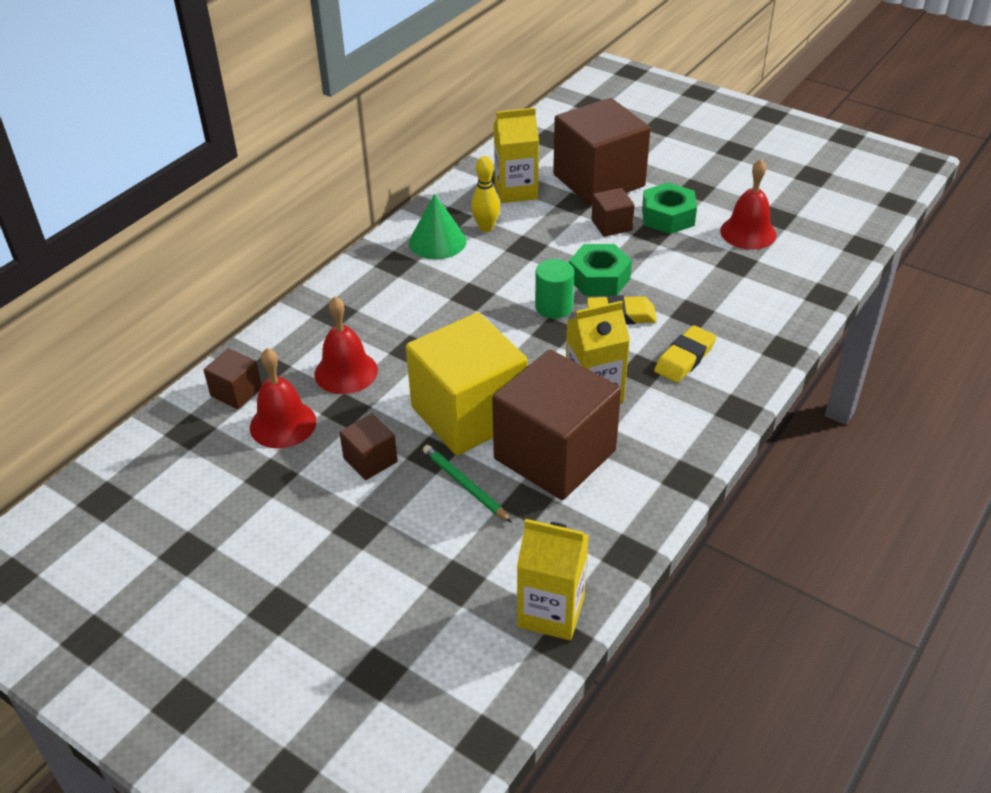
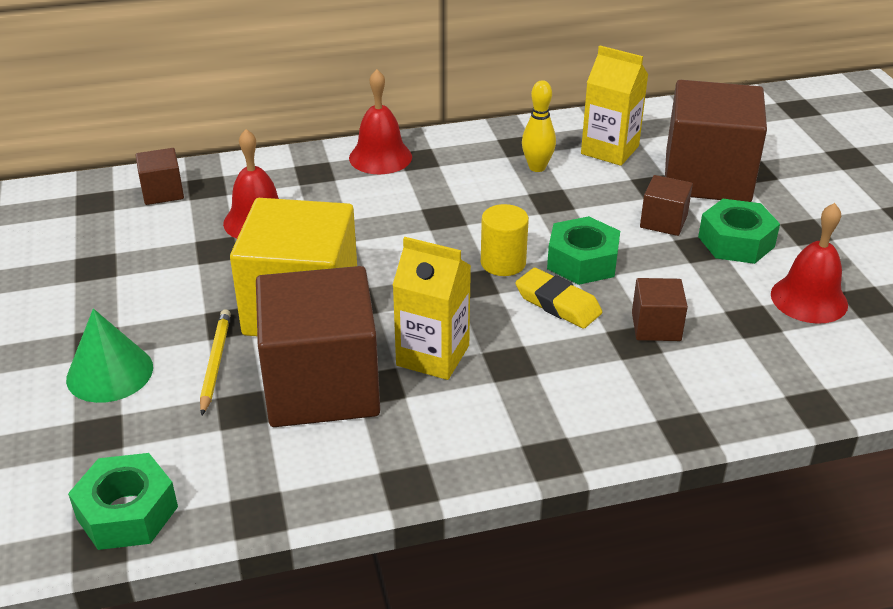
camera: 40 degrees right, 5 degrees down
red bell [250,348,316,448] -> red bell moved to [349,69,412,174]
brown cube [339,414,398,480] -> brown cube moved to [632,278,688,341]
green cone [409,194,467,259] -> green cone moved to [66,309,153,403]
green pencil [423,445,512,523] -> yellow pencil [200,309,231,415]
yellow carton [517,519,589,640] -> green nut [68,453,178,550]
green cylinder [535,259,574,319] -> yellow cylinder [481,204,529,276]
yellow eraser [654,325,716,383] -> none

